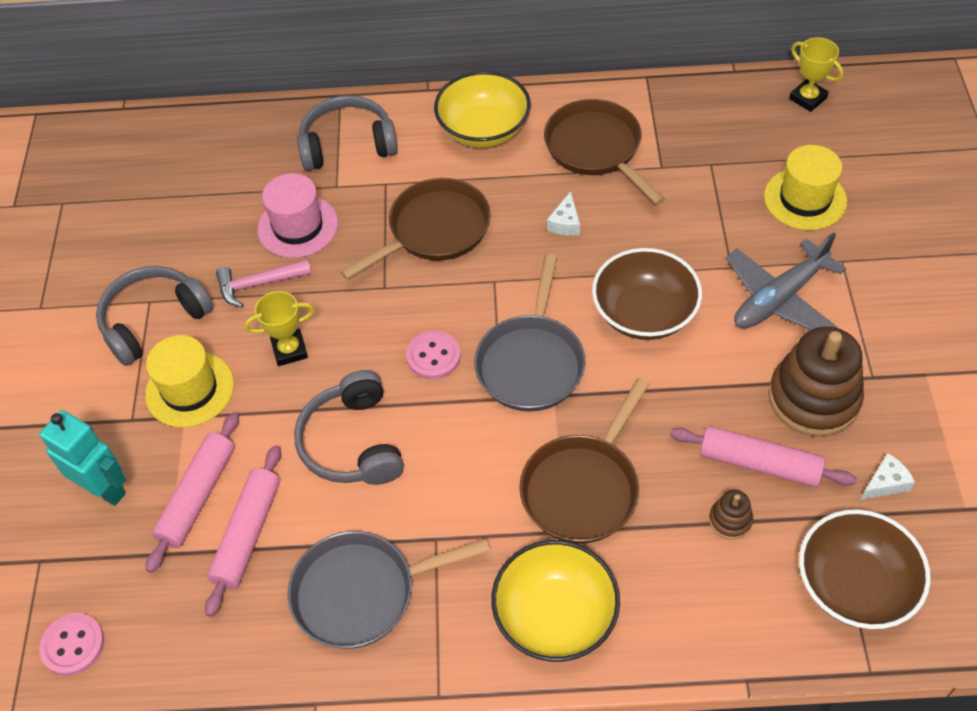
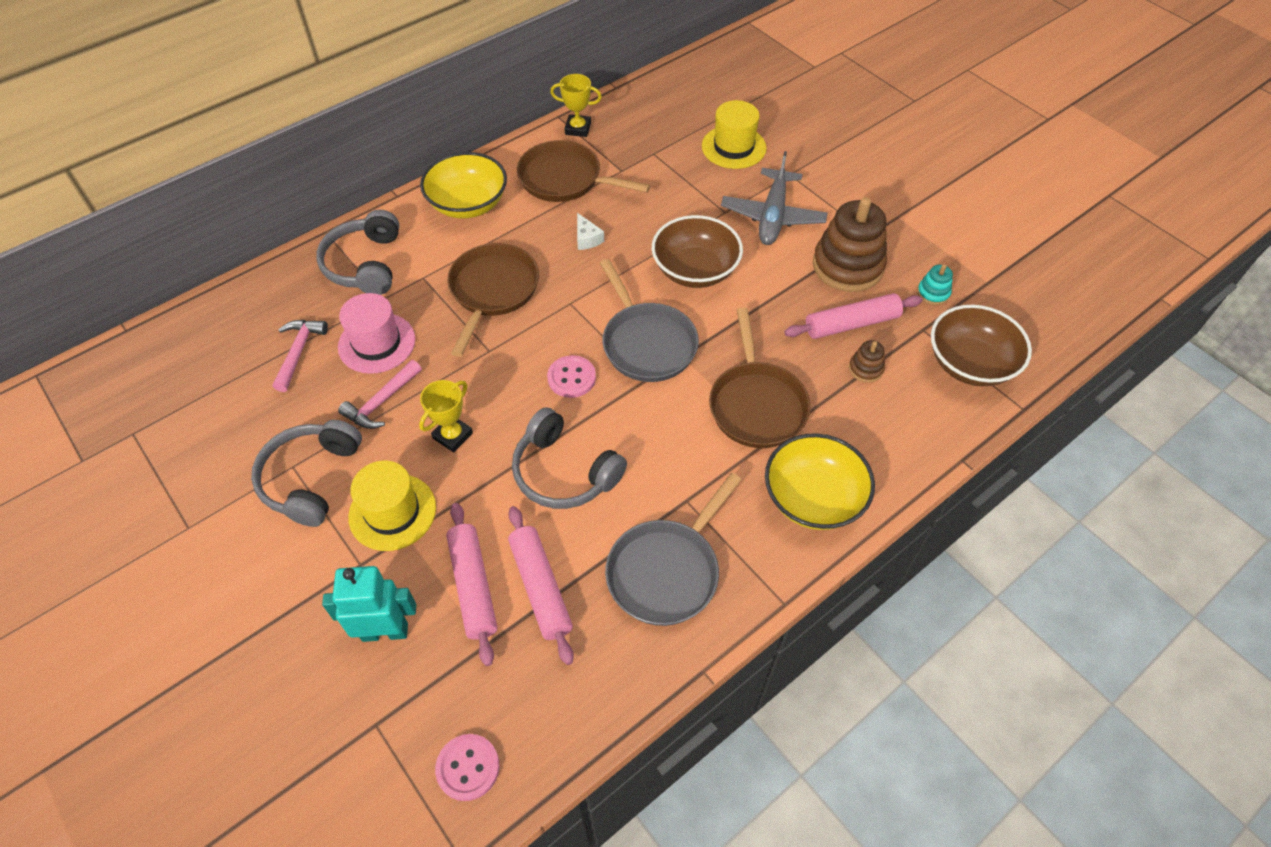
camera: 40 degrees left, 0 degrees up
grey headphones [297,95,398,171] -> grey headphones turned 45 degrees counterclockwise [316,210,399,295]
yellow trophy [789,37,844,112] -> yellow trophy moved to [550,74,602,137]
white cheese [861,453,915,500] -> turquoise stacking toy [917,264,953,305]
none -> pink hammer [273,320,328,392]

